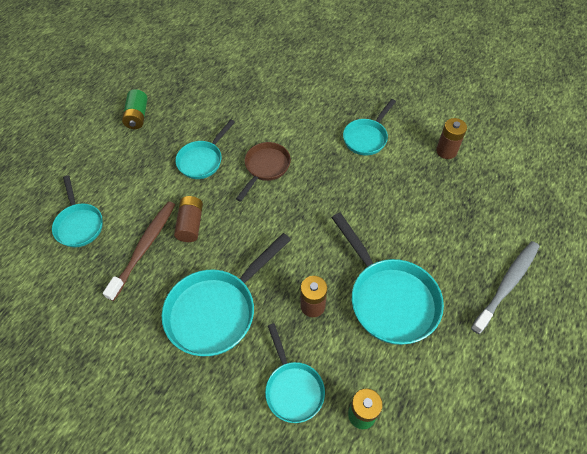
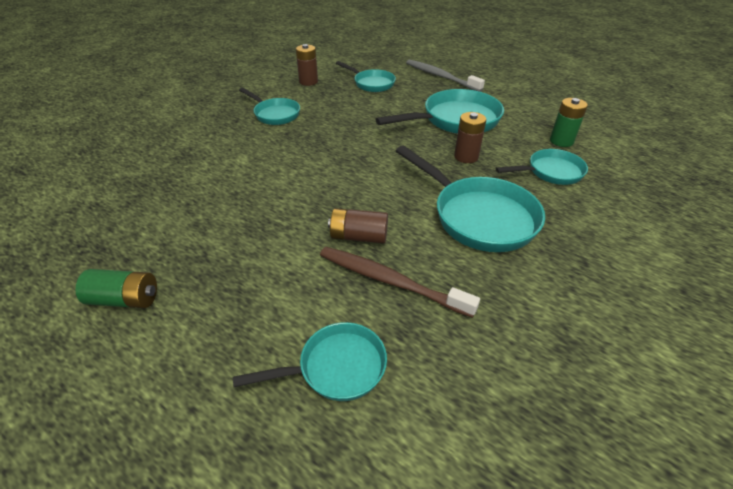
camera: 85 degrees left, 15 degrees down
turquoise pan [175,120,235,179] -> turquoise pan moved to [336,61,396,92]
brown pan [236,142,291,202] -> none

